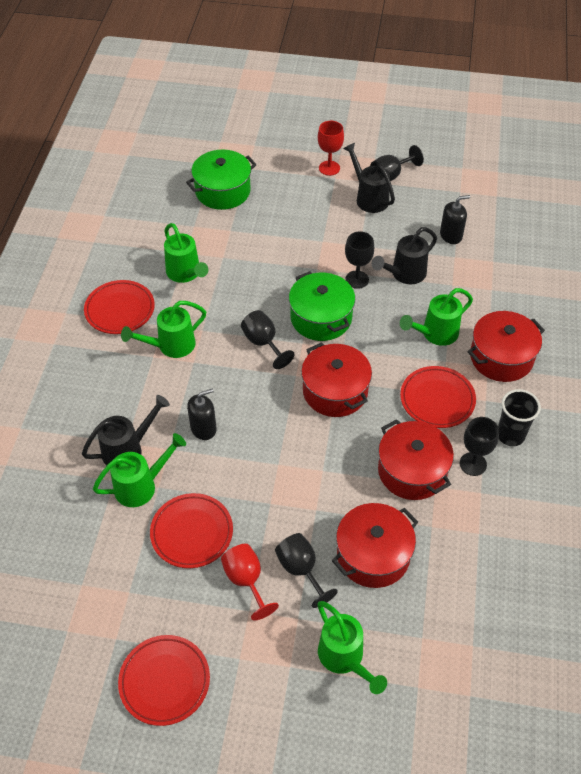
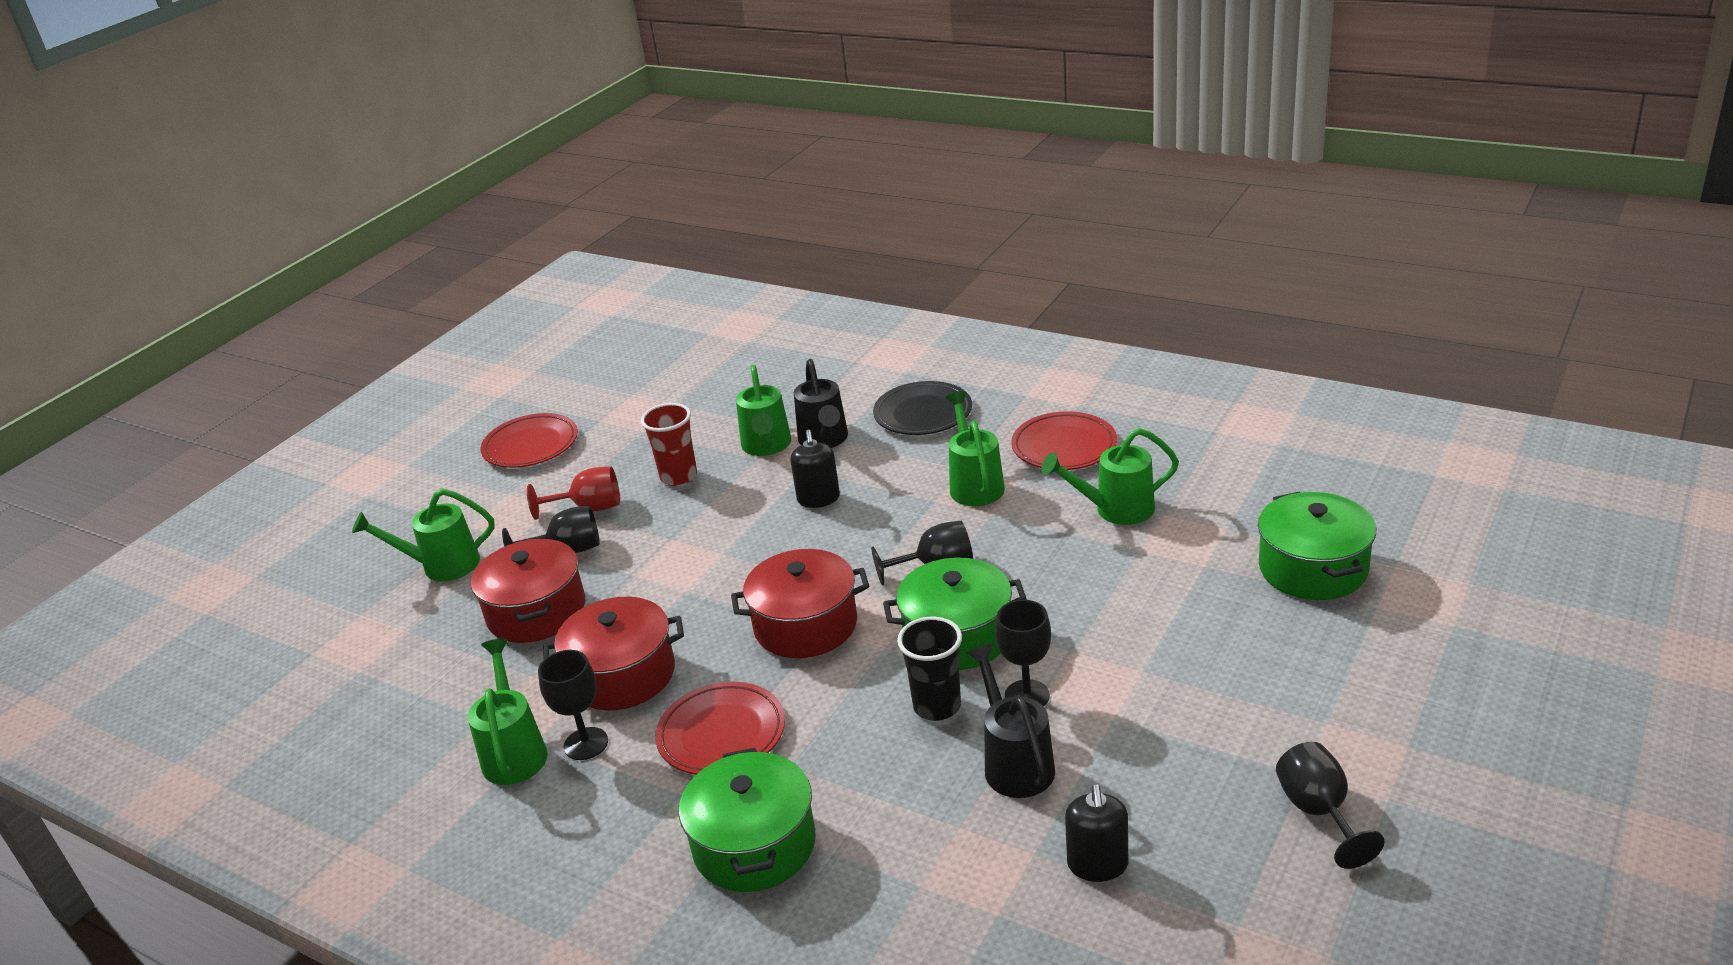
camera: 115 degrees right, 20 degrees down
red plate [150,493,233,568] -> red cup [641,403,697,486]
red goblet [318,121,344,176] -> none
black watering can [343,143,395,213] -> none
green watering can [400,288,473,346] -> green watering can moved to [468,639,548,785]
red pot [467,311,545,382] -> green pot [679,748,816,892]
black cup [498,389,541,446] -> black cup moved to [897,617,962,721]
none -> black plate [873,381,972,435]

